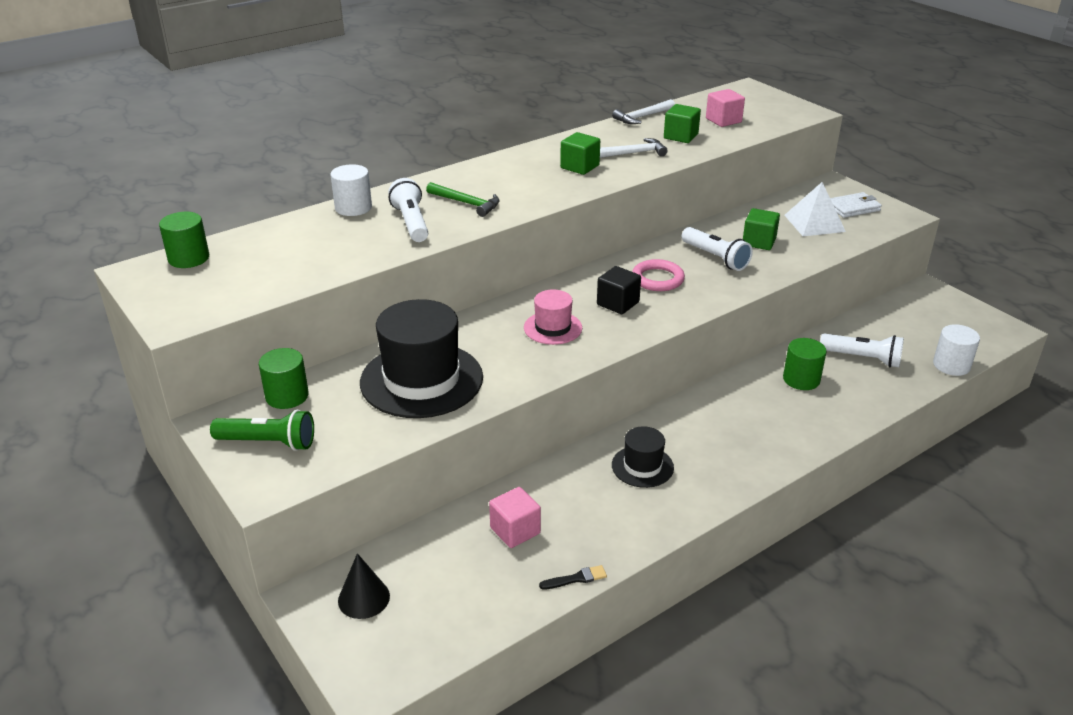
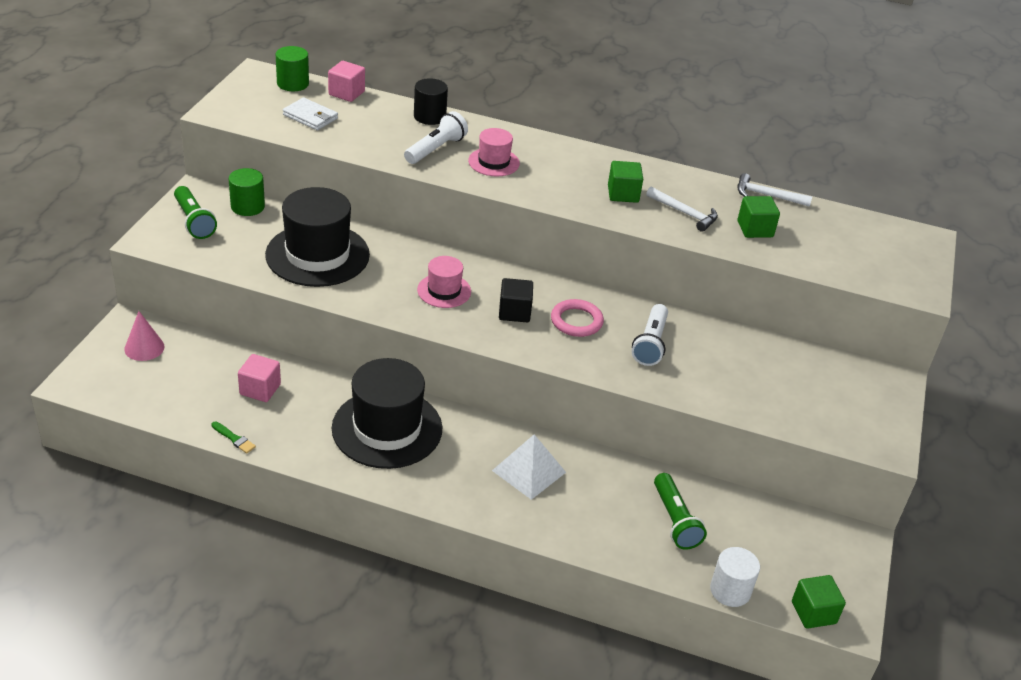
camera: 50 degrees right, 5 degrees up
white cylinder [330,164,372,216] -> black cylinder [414,78,448,125]
black cone [338,553,390,619] -> pink cone [124,311,164,361]
green hammer [426,182,500,217] -> pink hat [468,128,520,177]
black brush [539,565,607,590] -> green brush [211,421,256,453]
black hat [612,426,674,488] -> black hat [332,358,442,469], size x1.95
pink cube [706,89,745,127] -> pink cube moved to [328,61,365,102]
green cube [743,208,780,250] -> green cube moved to [792,575,846,629]
green cylinder [783,338,827,390] -> none
white pyramid [784,182,846,236] -> white pyramid moved to [492,434,566,500]
white flashlight [820,333,904,367] -> green flashlight [654,473,707,550]
white wallet [830,192,882,218] -> white wallet moved to [283,97,338,130]

